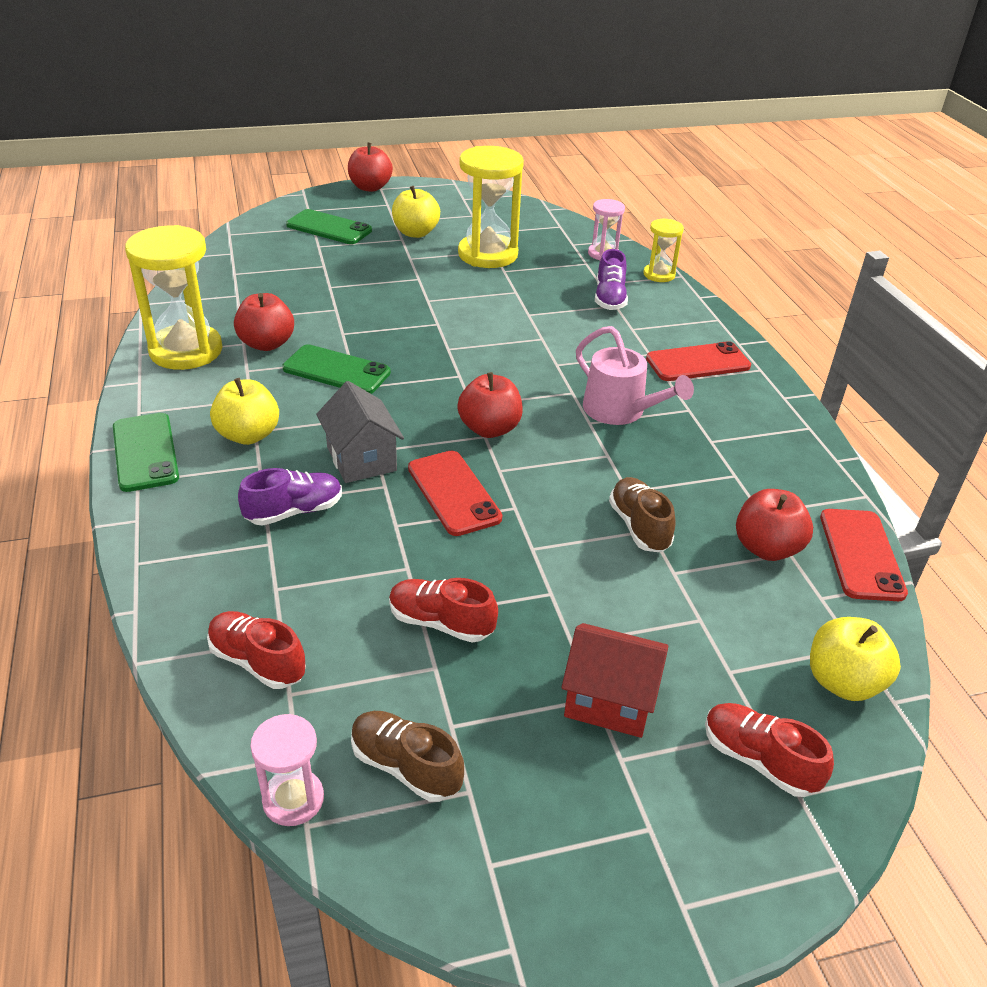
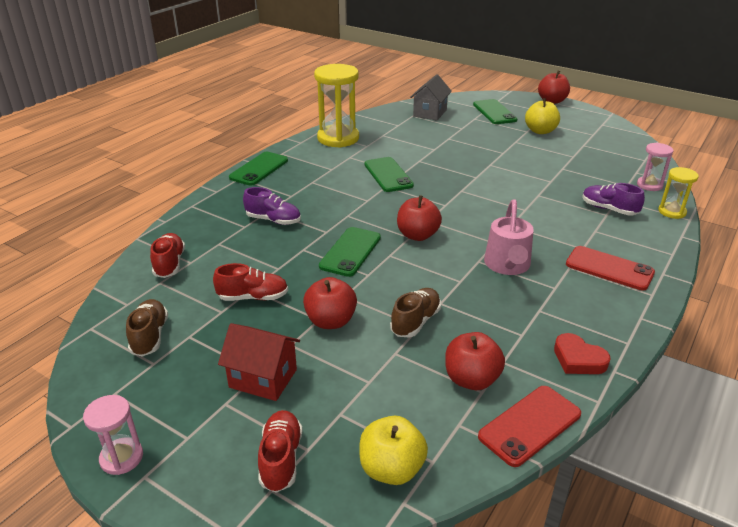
camera: 50 degrees right, 5 degrees down
yellow apple [210,378,279,445] -> none
red apple [234,293,294,351] -> red apple moved to [303,277,357,329]
pink hourglass [250,714,324,826] -> pink hourglass moved to [83,395,143,475]
grey house [316,381,404,483] -> grey house moved to [410,74,452,120]
red shoe [389,578,498,643] -> red shoe turned 105 degrees clockwise [213,263,288,301]
red phone [408,450,502,536] -> green phone [319,227,381,277]
yellow hourglass [458,146,524,268] -> none
red house [561,623,668,738] -> red house turned 45 degrees counterclockwise [218,323,300,401]
purple shoe [595,249,628,310] -> purple shoe turned 75 degrees clockwise [582,183,645,215]
none -> red heart [554,333,611,374]

